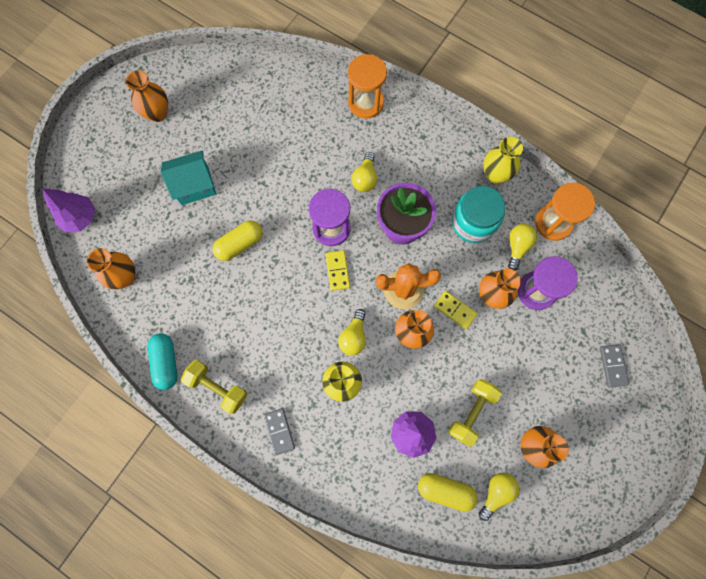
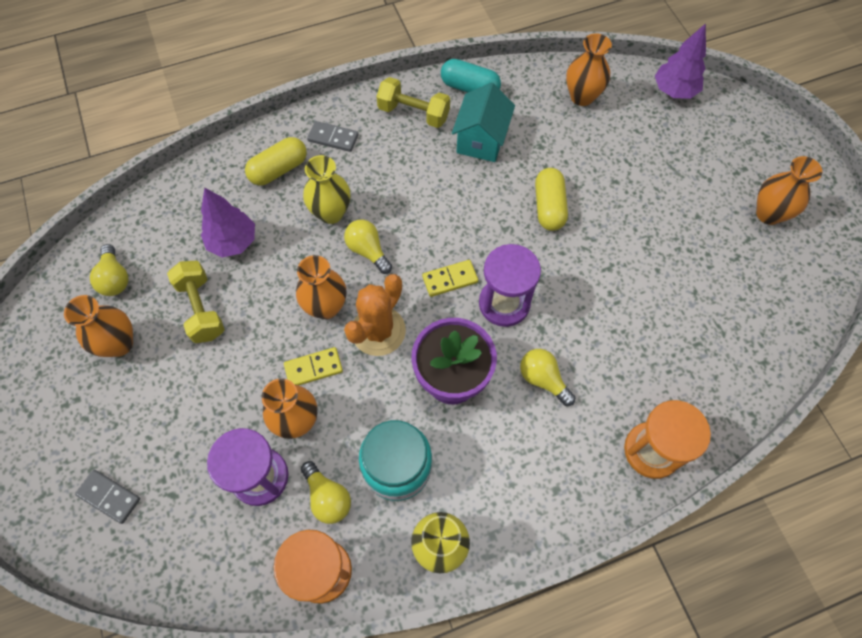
camera: 125 degrees right, 10 degrees down
turquoise house [161,150,216,205] -> turquoise house moved to [452,82,515,162]
yellow dumbbell [181,360,247,414] -> yellow dumbbell turned 45 degrees clockwise [376,77,450,128]
yellow domino [326,250,350,291] -> yellow domino turned 45 degrees counterclockwise [422,260,478,297]
yellow capsule [418,473,477,512] -> yellow capsule moved to [245,137,307,186]

